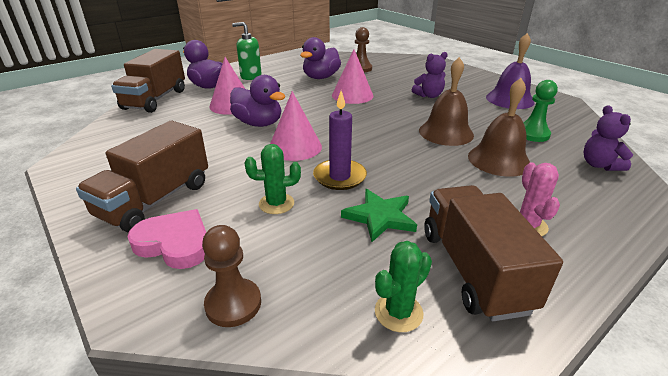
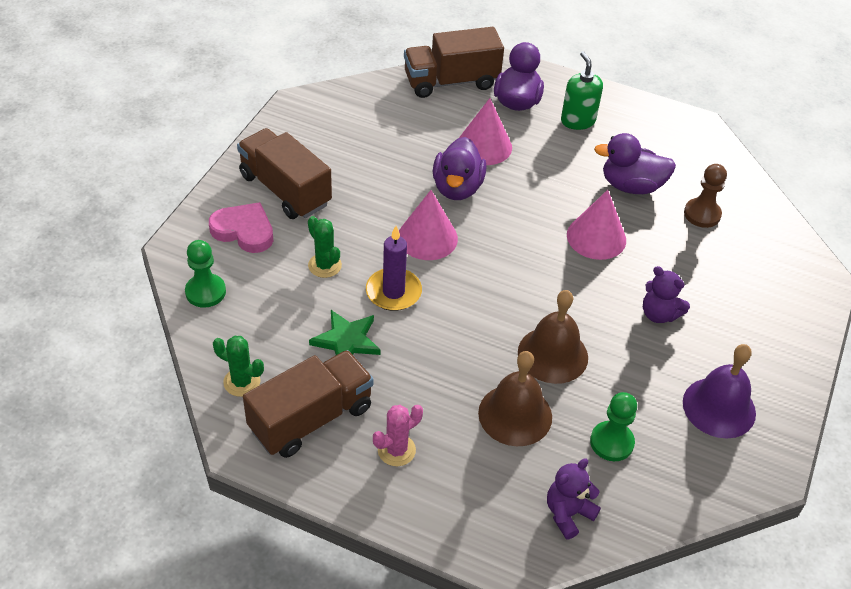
camera: 60 degrees right, 15 degrees up
brown truck [76,121,208,233] -> brown truck turned 45 degrees clockwise [237,128,332,219]
pink heart [127,209,206,269] -> pink heart turned 60 degrees counterclockwise [209,202,273,253]
brown pawn [202,225,261,327] -> green pawn [185,240,226,308]

